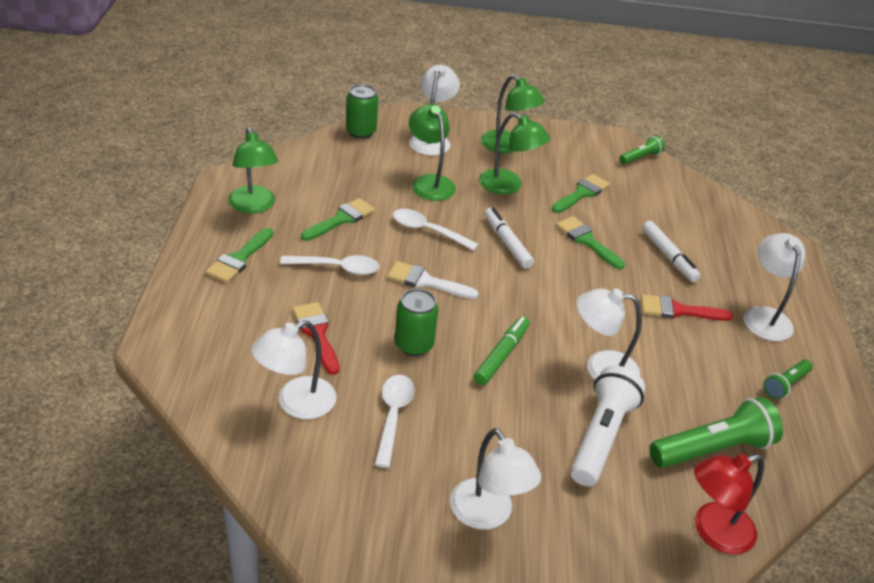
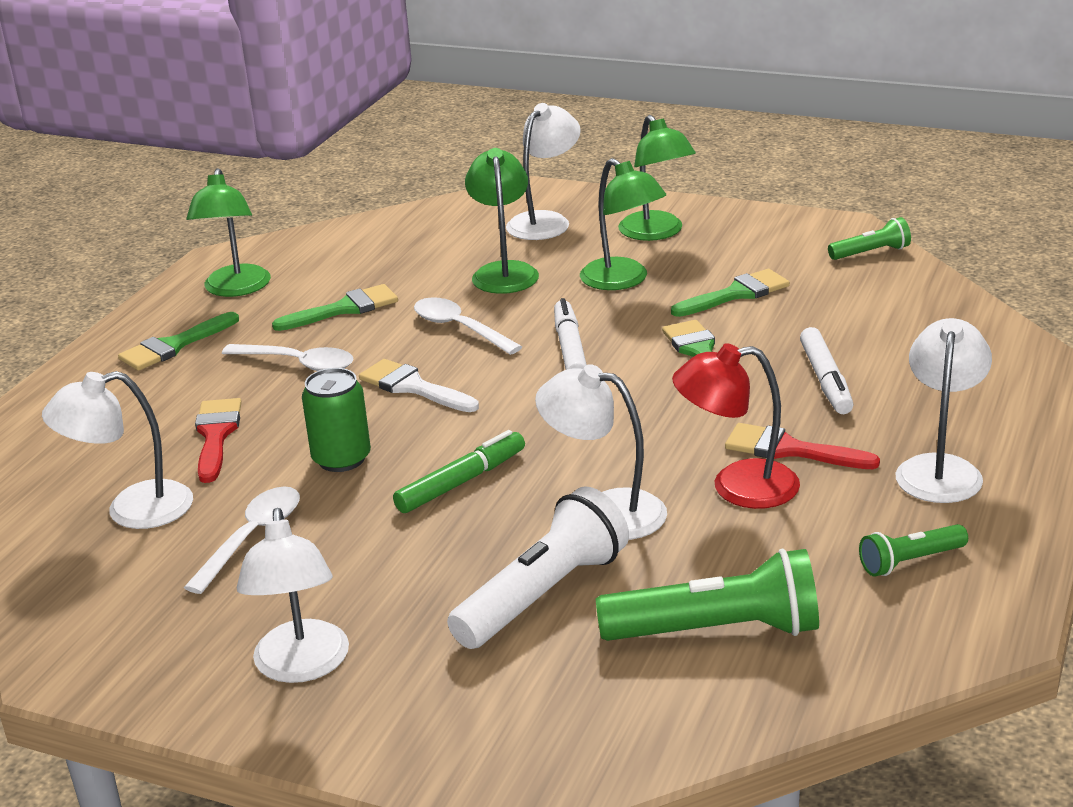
camera: 25 degrees right, 10 degrees down
green can [346,84,378,139] -> none
red lamp [694,454,764,554] -> red lamp moved to [672,343,800,509]

